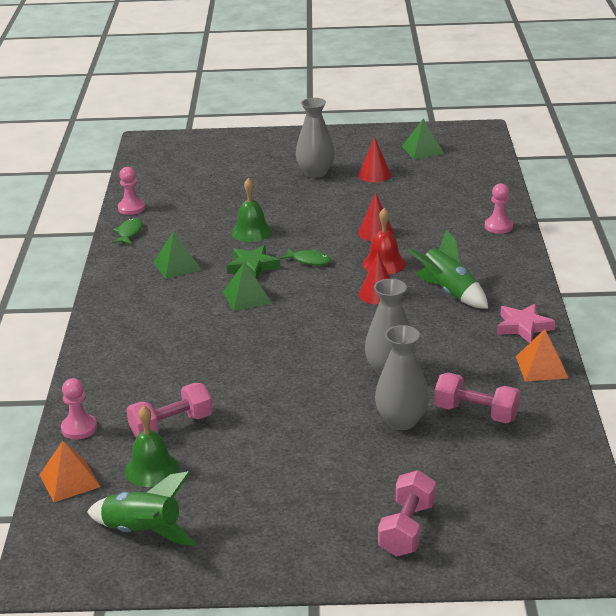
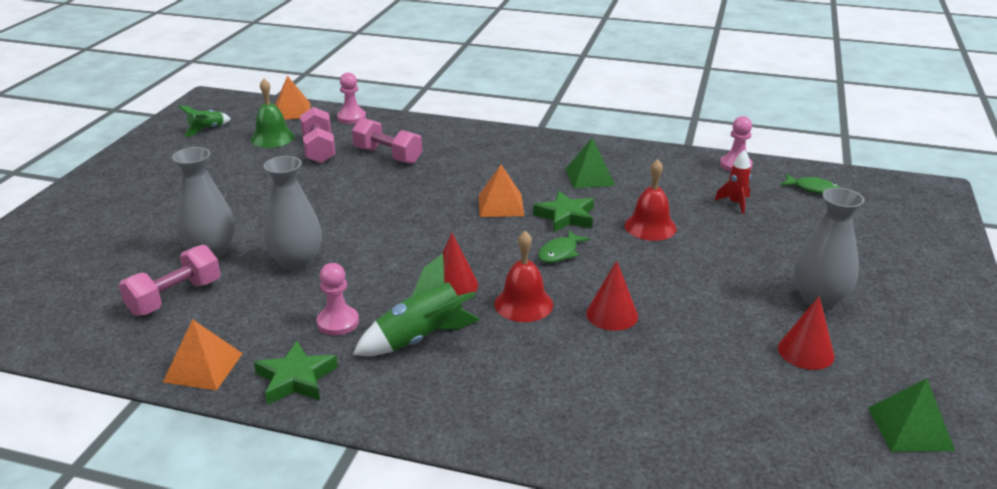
camera: 105 degrees right, 0 degrees up
green rocket [87,471,196,546] -> green rocket [178,105,231,137], size x0.59
green fish [112,218,143,244] -> green fish moved to [780,174,841,194]
green pyramid [223,261,271,311] -> orange pyramid [479,165,524,217]
green bell [231,178,272,242] -> red bell [625,159,677,241]
pink dumbbell [378,470,436,556] -> pink dumbbell moved to [352,118,422,164]
pink pawn [485,183,513,234] -> pink pawn moved to [317,263,359,336]
pink star [497,304,555,343] -> green star [254,341,338,405]
none -> red rocket [715,150,751,214]

